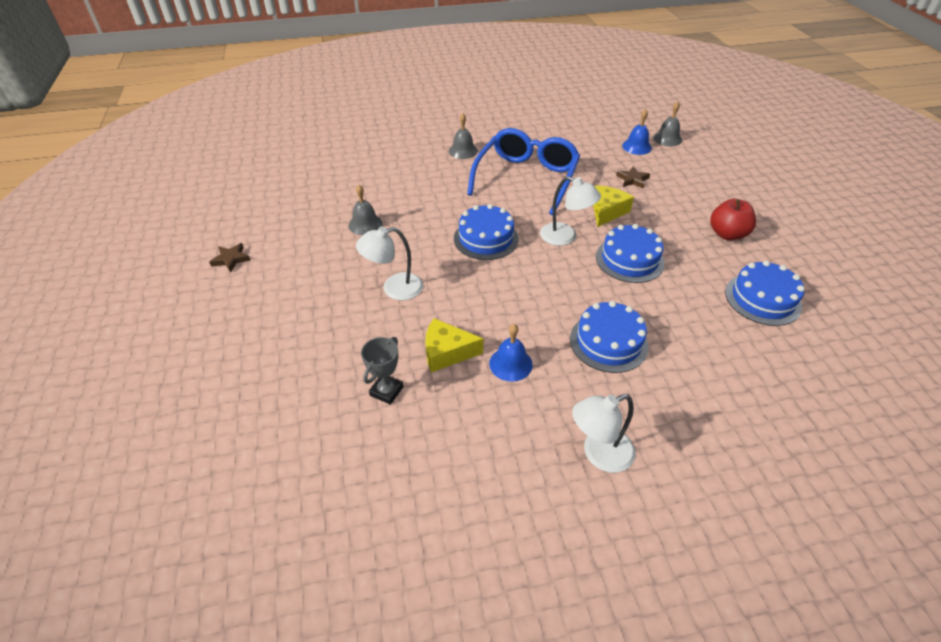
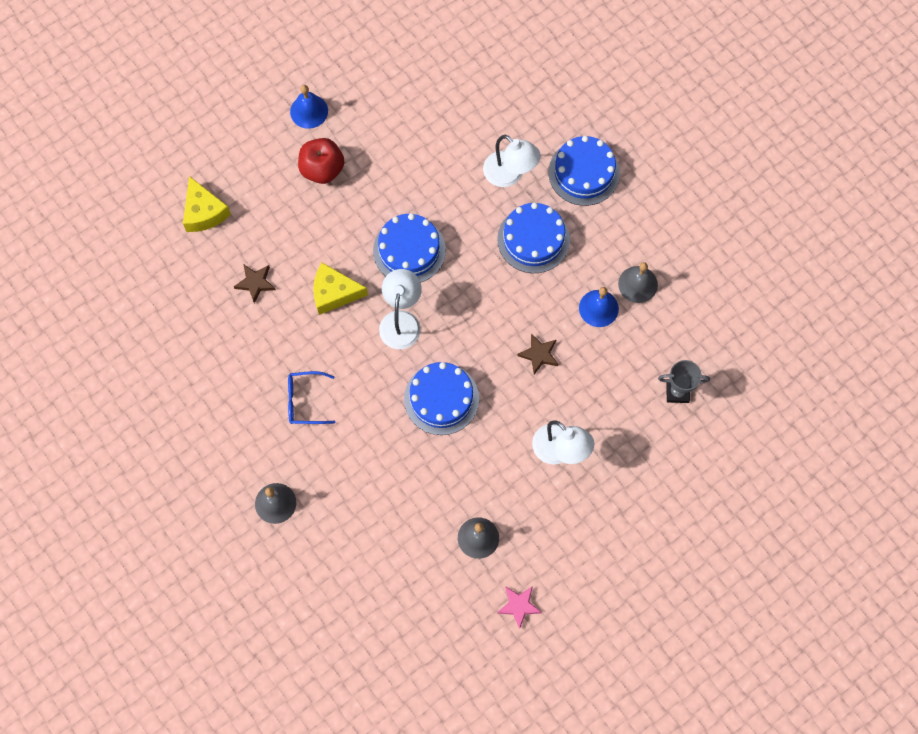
camera: 115 degrees left, 25 degrees up
brown star [209,243,251,272] -> brown star moved to [517,333,558,374]
yellow cheese [425,318,483,373] -> yellow cheese moved to [183,176,231,232]
blue glasses [467,128,580,215] -> blue glasses [288,371,336,424], size x0.44
white lamp [572,394,636,473] -> white lamp moved to [483,135,541,187]
blue bell [622,109,652,155] -> blue bell moved to [290,85,328,129]
grey bell [653,101,682,146] -> grey bell moved to [618,262,658,303]
blue cake [725,261,805,326] -> blue cake moved to [549,136,620,206]
none -> pink star [497,586,542,629]

